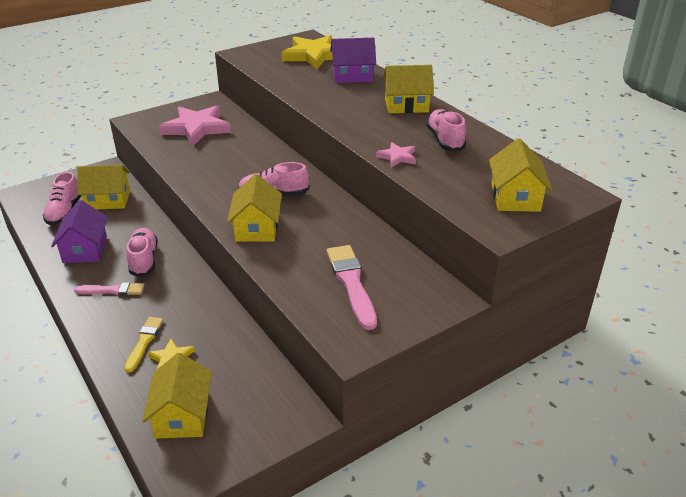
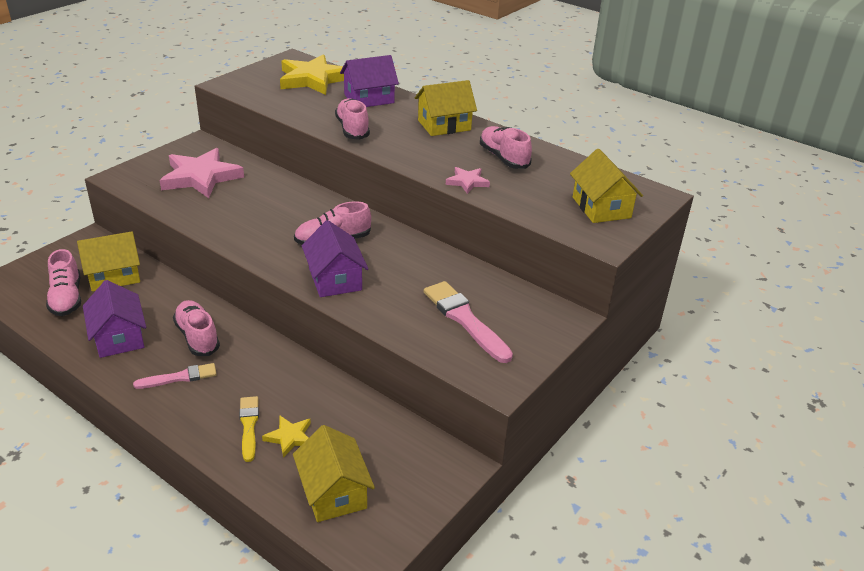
camera: 20 degrees left, 0 degrees up
yellow house [227,174,282,242] -> purple house [302,220,368,297]
none -> pink shoe [335,98,370,140]

